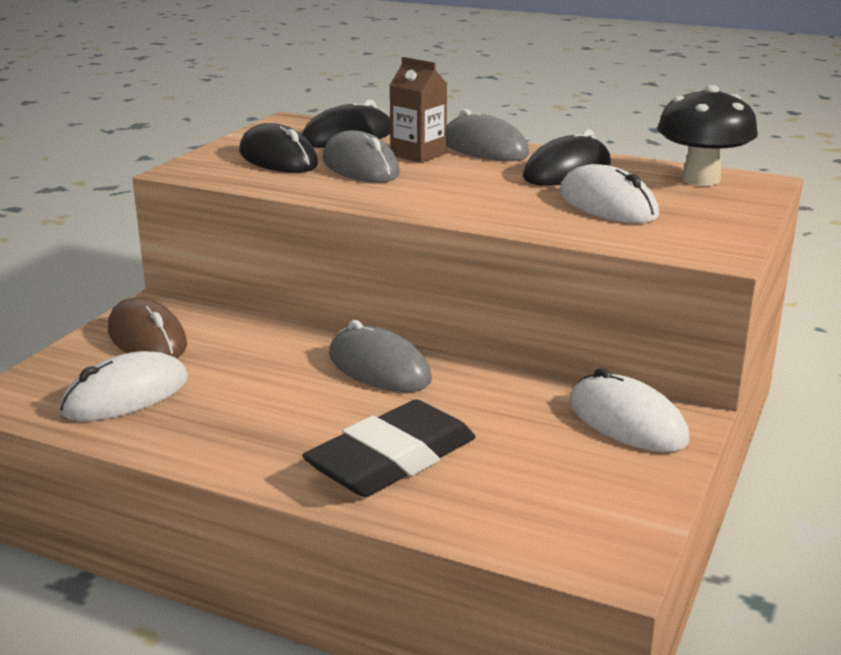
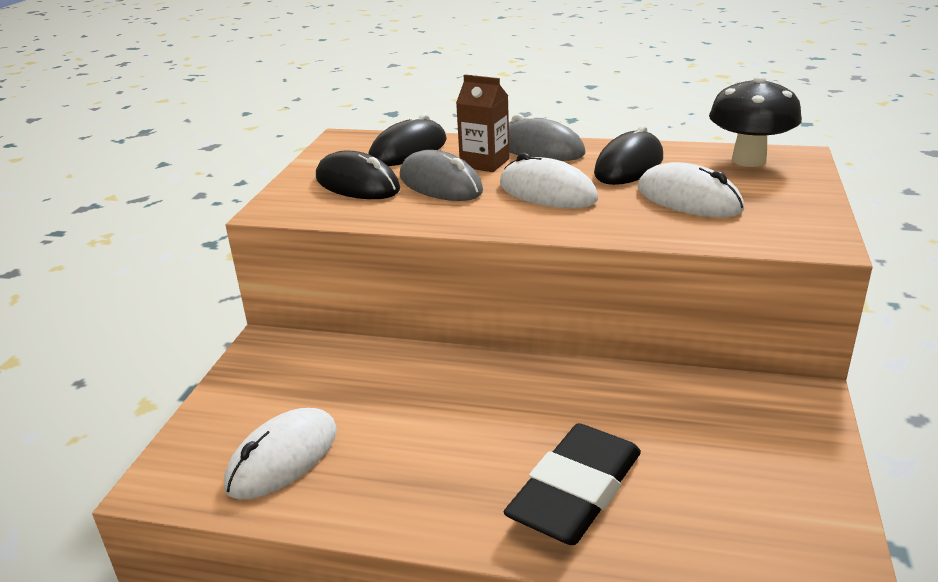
camera: 10 degrees left, 5 degrees up
brown mouse [108,297,187,358] -> none
grey mouse [329,320,432,392] -> none
white mouse [569,368,689,452] -> white mouse moved to [500,153,598,209]

